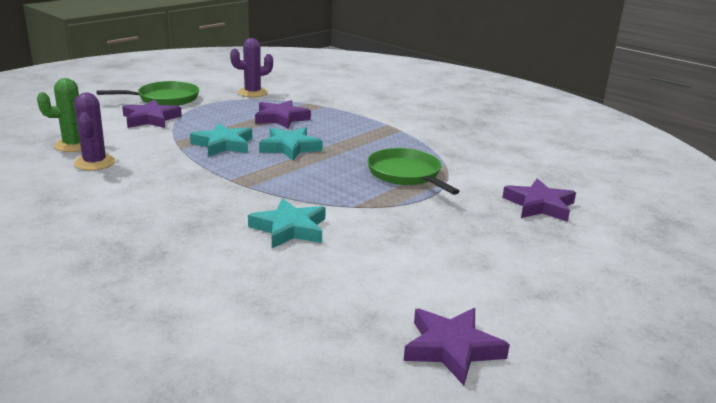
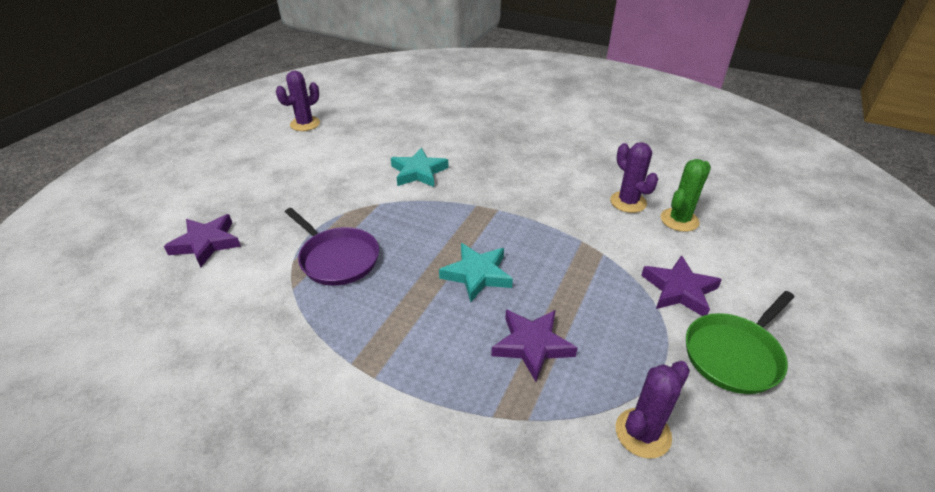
camera: 165 degrees right, 15 degrees up
turquoise star [190,123,252,157] -> none
green pan [367,148,460,195] -> purple pan [285,208,379,286]
purple star [404,308,510,386] -> purple cactus [276,71,320,131]

